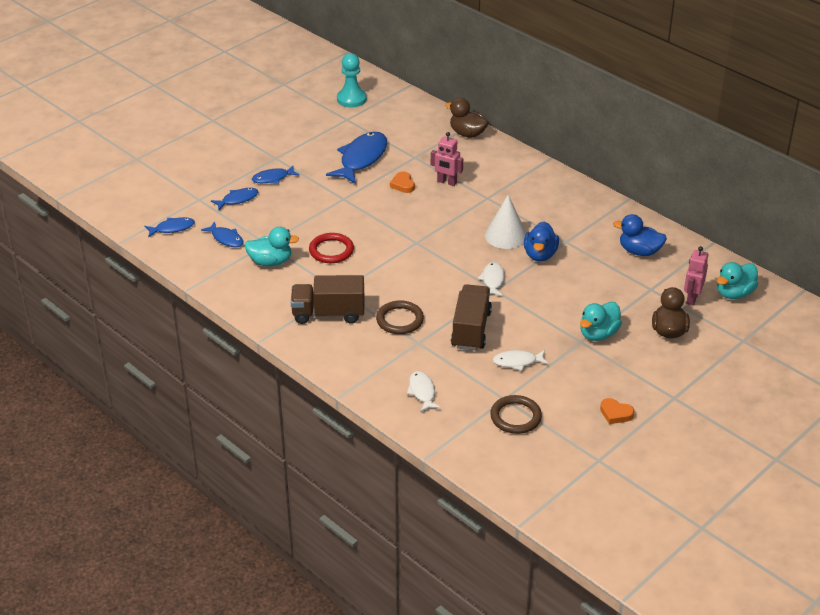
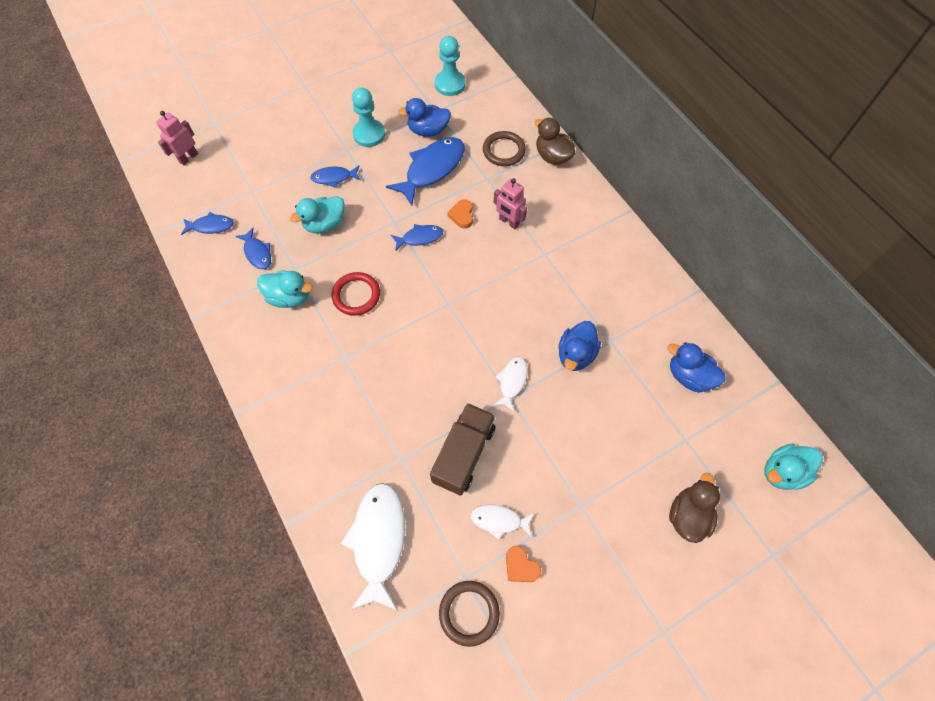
camera: 15 degrees right, 25 degrees up
blue fish [211,188,258,210] -> blue fish moved to [391,224,443,251]
brown truck [291,275,365,324] -> none
brown ring [376,300,424,334] -> brown ring moved to [483,131,526,166]
white fish [407,371,441,412] -> white fish [341,483,405,611], size x1.88
white cone [485,195,526,249] -> none
turquoise duck [580,302,622,341] -> turquoise duck moved to [290,196,345,233]
orange heart [600,398,634,424] -> orange heart moved to [506,546,541,582]
pink robot [684,246,708,306] -> pink robot moved to [156,111,198,165]
none -> turquoise pawn [352,87,385,147]
none -> blue duck [398,98,451,137]

